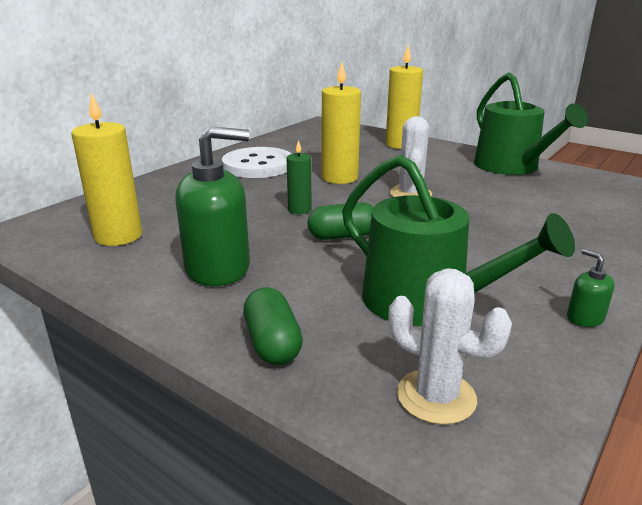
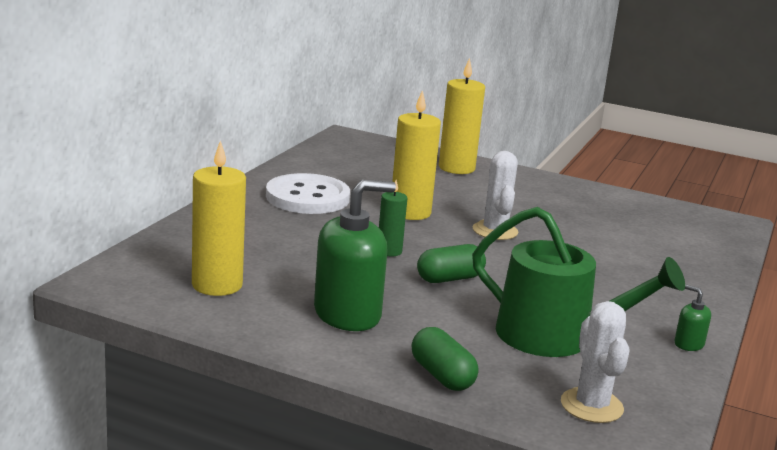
camera: 15 degrees left, 5 degrees down
white cactus [388,268,512,425] -> white cactus turned 60 degrees clockwise [561,301,630,423]
green watering can [474,72,588,175] -> none

